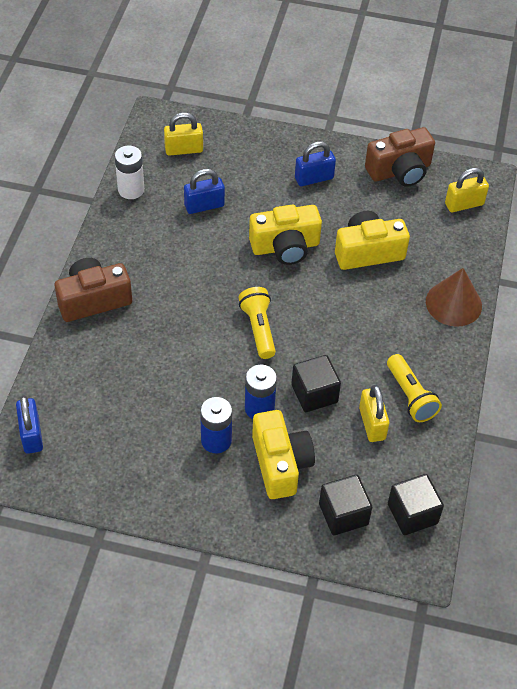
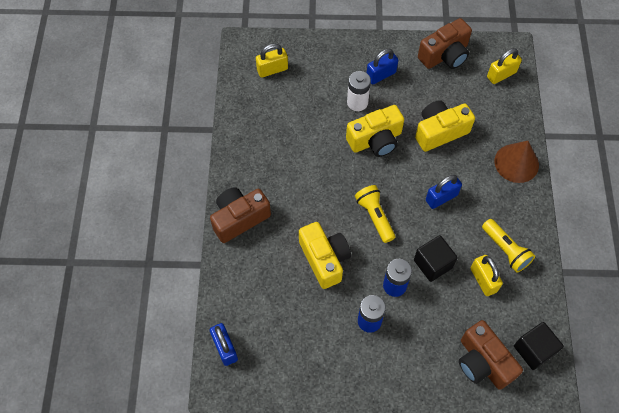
camera: 10 degrees left, 10 degrees up
white battery [115,146,144,199] -> white battery moved to [347,71,371,111]
blue padlock [184,169,225,214] -> blue padlock moved to [426,175,462,209]
yellow camera [252,410,315,499] -> yellow camera moved to [299,222,351,289]
black cube [319,475,372,535] -> brown camera [459,320,523,390]

